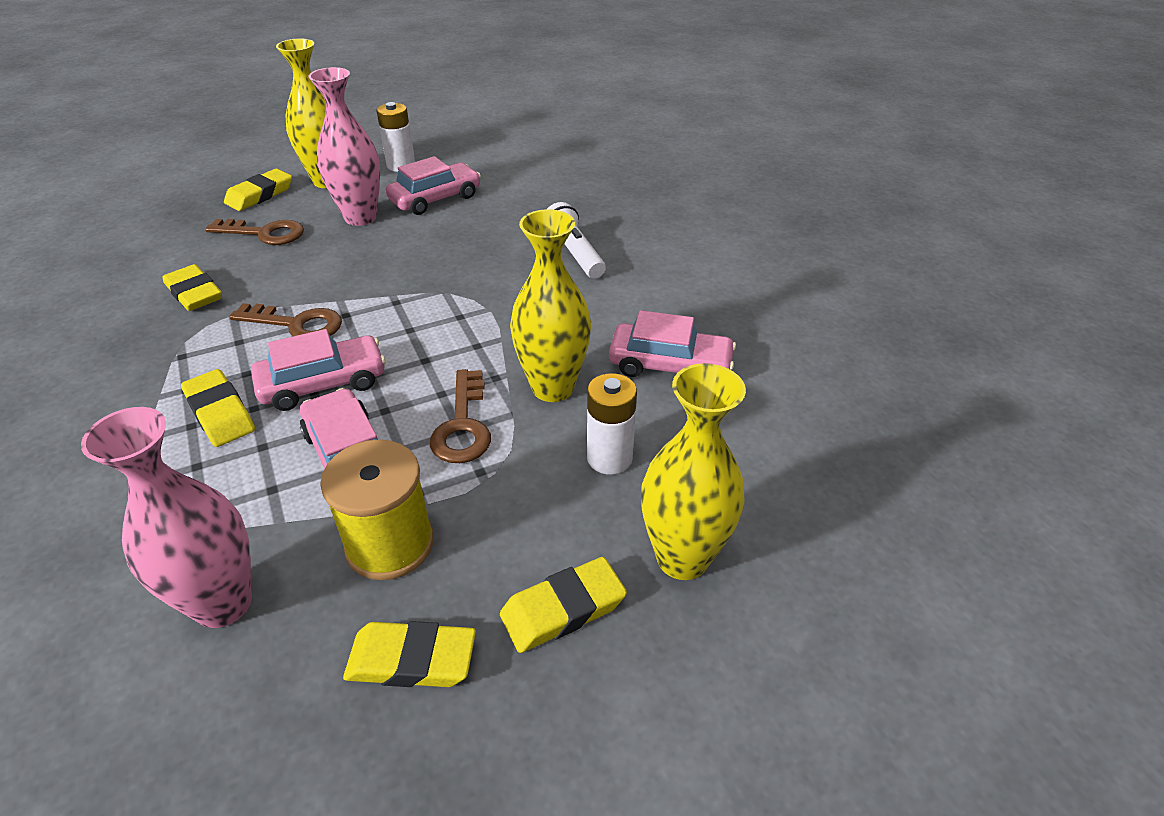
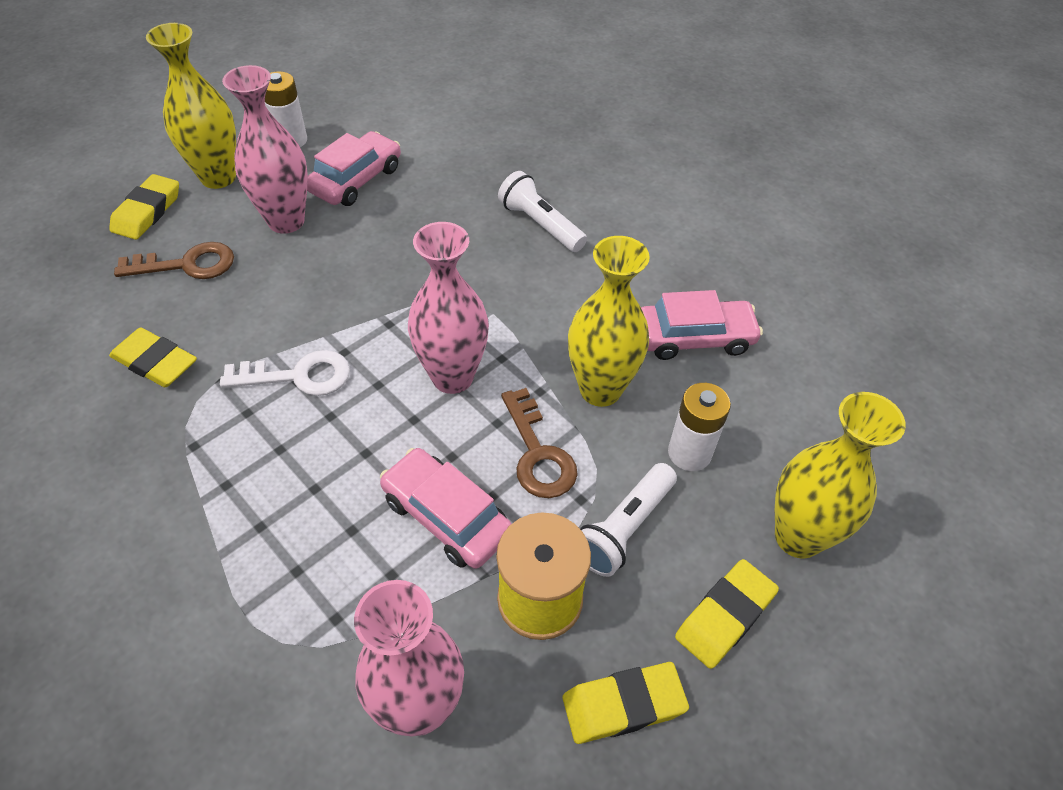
camera: 20 degrees left, 10 degrees up
yellow eraser [181,369,255,447] -> none
brown key [229,303,342,336] -> white key [220,350,350,396]
pink car [251,329,386,411] -> none
none -> pink vase [408,222,489,394]
none -> white flashlight [580,463,677,577]

